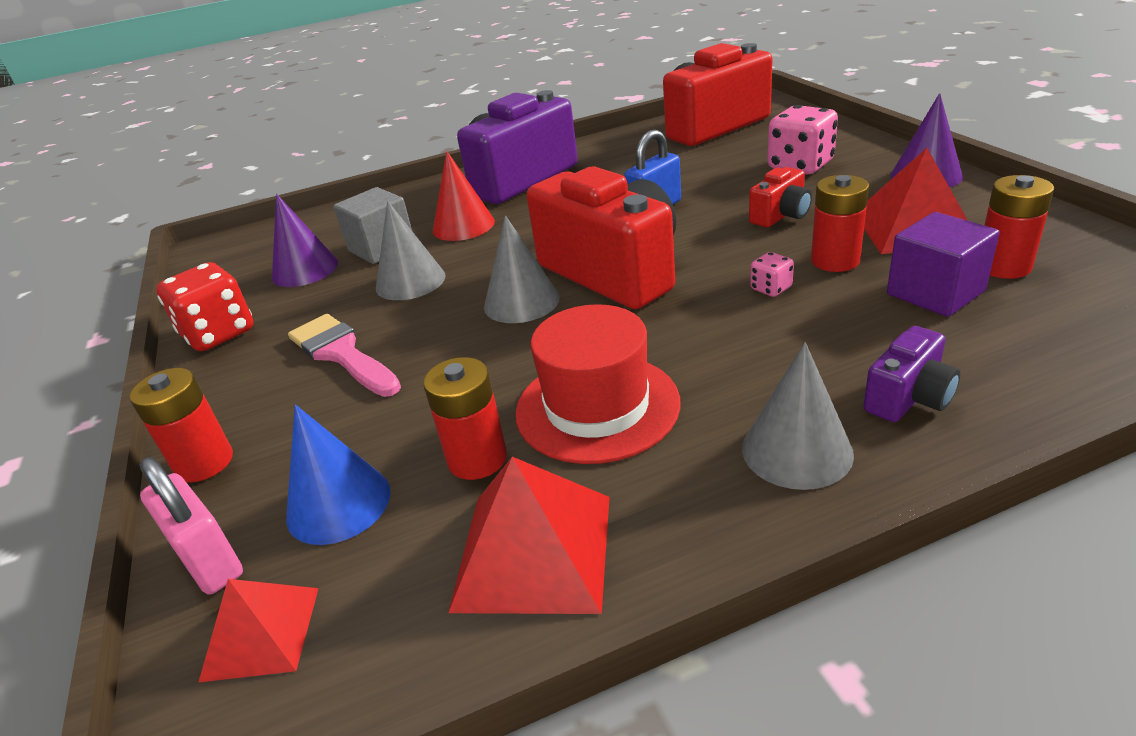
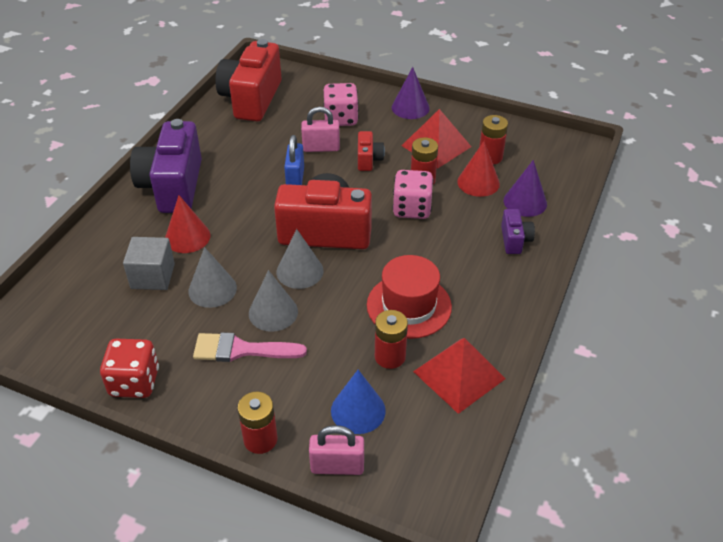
camera: 50 degrees left, 10 degrees up
red pyramid [198,579,319,683] -> none
purple cone [272,194,338,287] -> purple cone moved to [504,160,547,217]
grey cone [742,342,854,490] -> grey cone moved to [249,270,298,332]
pink dice [750,252,794,297] -> pink dice [393,170,434,219], size x2.11
purple cube [887,212,1000,317] -> red cone [457,141,500,197]
none -> pink padlock [301,107,340,152]

